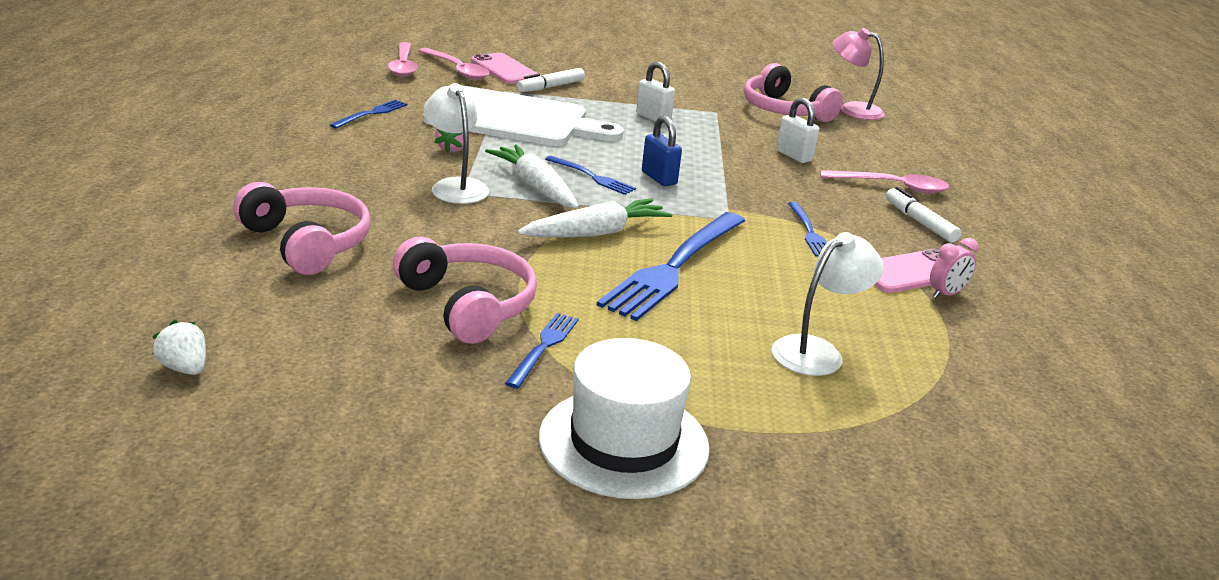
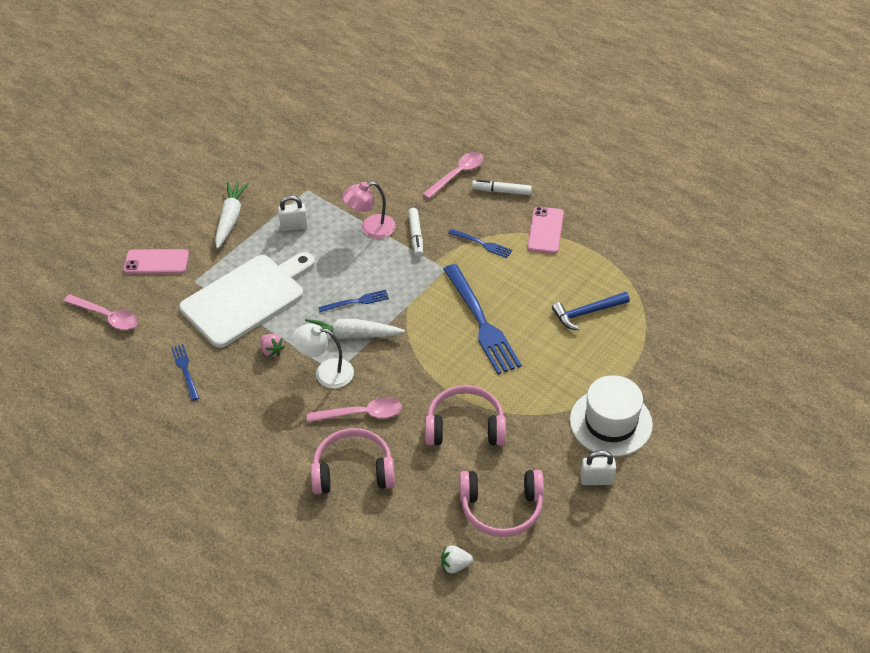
camera: 50 degrees left, 20 degrees up
pink spoon [418,48,489,80] -> pink spoon moved to [307,397,402,422]
blue fork [505,313,579,388] -> none
white marker [517,68,585,92] -> white marker moved to [408,208,423,257]
white carrot [517,198,672,238] -> white carrot moved to [215,182,249,249]
blue padlock [642,115,682,186] -> none
pink headphones [744,63,843,122] -> pink headphones moved to [459,470,544,537]
white lamp [772,232,883,376] -> blue hammer [552,292,630,330]
white padlock [776,97,819,163] -> white padlock moved to [580,450,616,485]
pink lamp [832,28,885,120] -> pink lamp moved to [342,182,396,239]
pink clock [930,238,979,298] -> none

